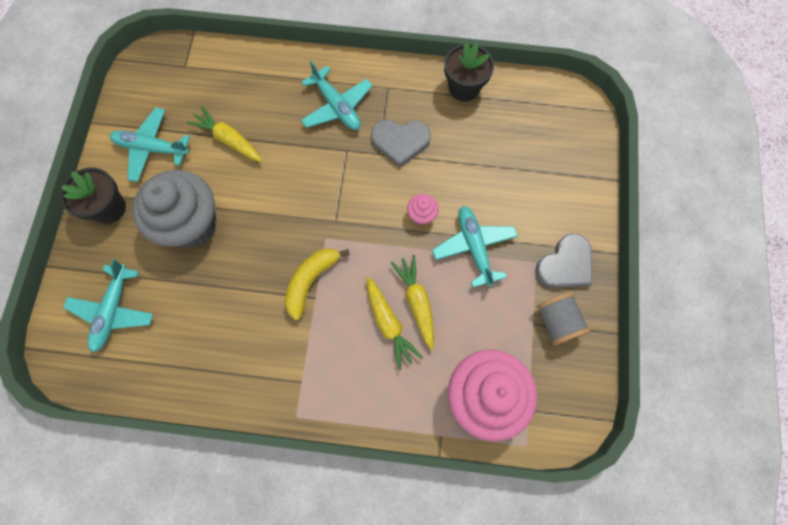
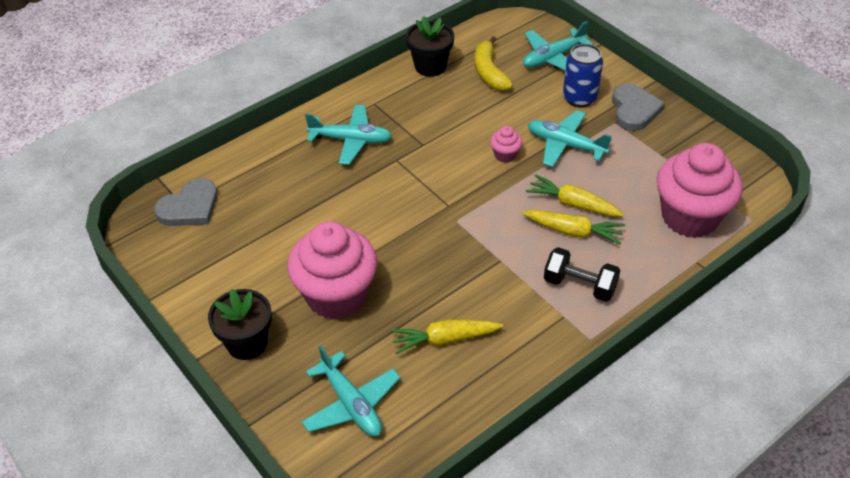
camera: 45 degrees left, 25 degrees down
turquoise plane [110,107,190,182] -> turquoise plane moved to [523,21,593,70]
grey cupcake [132,170,216,248] -> pink cupcake [287,221,377,320]
yellow carrot [186,106,262,162] -> yellow carrot moved to [391,320,503,354]
yellow banana [285,248,350,320] -> yellow banana moved to [475,36,513,91]
grey heart [371,120,431,168] -> grey heart moved to [155,178,218,226]
grey spool [537,292,591,346] -> none
none -> black dumbbell [544,247,621,302]
none -> blue can [563,44,603,107]

